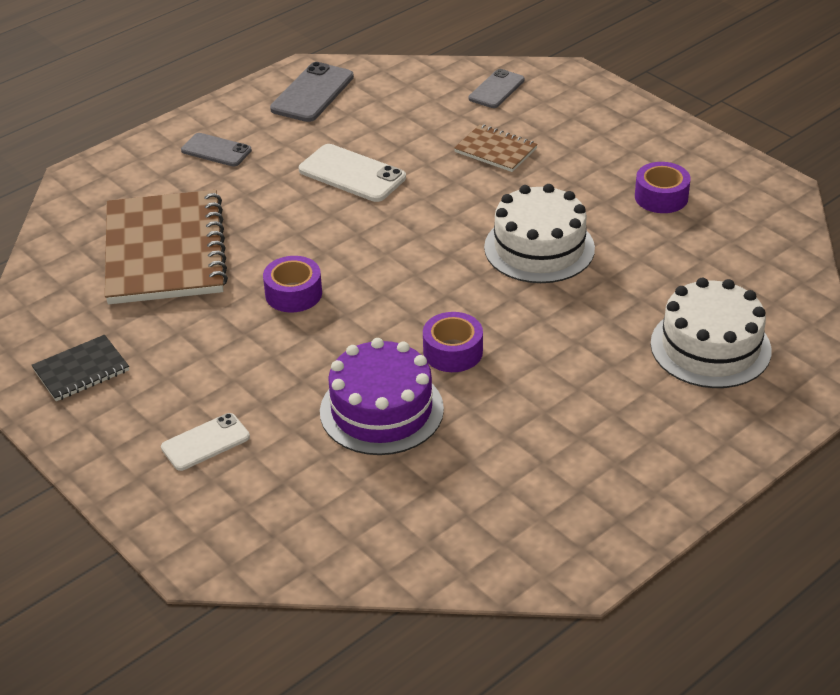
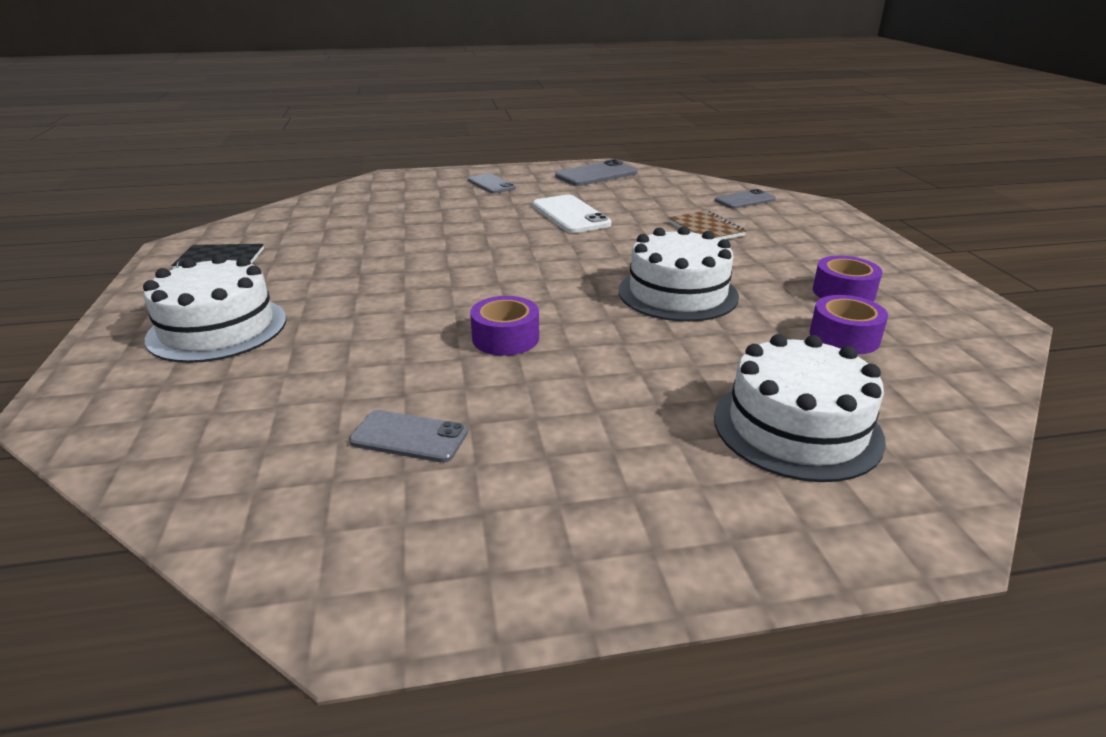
camera: 30 degrees right, 10 degrees down
brown notebook [105,190,228,304] -> none
white phone [161,413,250,471] -> white cake [143,254,286,363]
purple tape [263,256,322,313] -> purple tape moved to [810,295,888,354]
purple cake [320,338,444,455] -> none
none -> grey phone [349,410,468,463]

